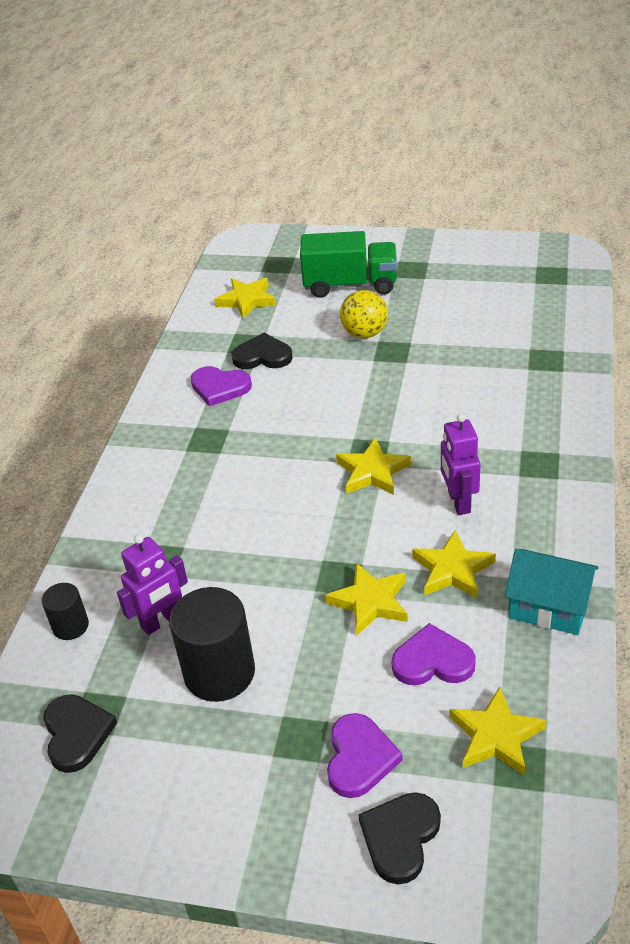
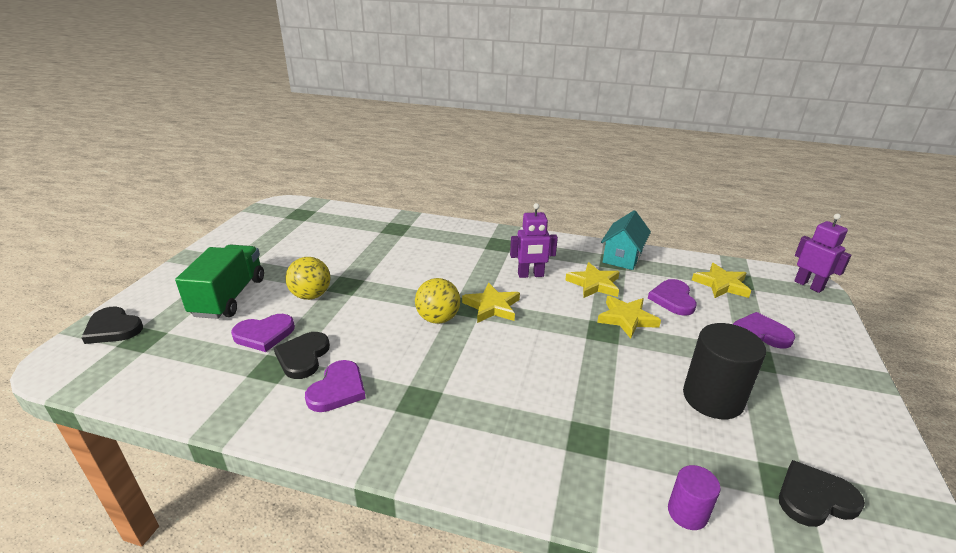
camera: 90 degrees left, 10 degrees down
black cylinder [42,583,89,640] -> purple cylinder [668,465,721,530]
purple robot [117,534,188,635] -> purple robot moved to [794,214,852,293]
yellow star [214,278,276,319] -> none
black heart [358,792,441,884] -> black heart moved to [81,307,143,344]
none -> purple heart [231,314,295,352]
none -> yellow ball [415,278,460,324]

